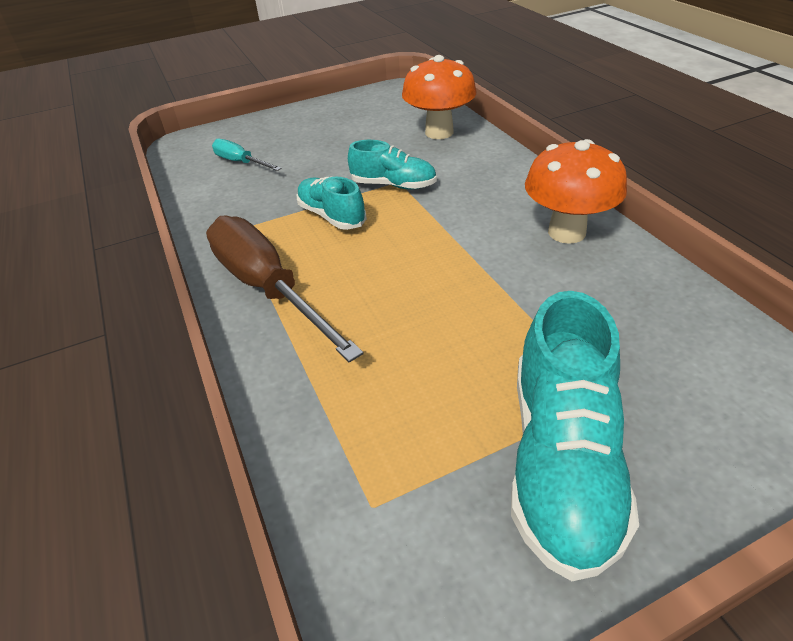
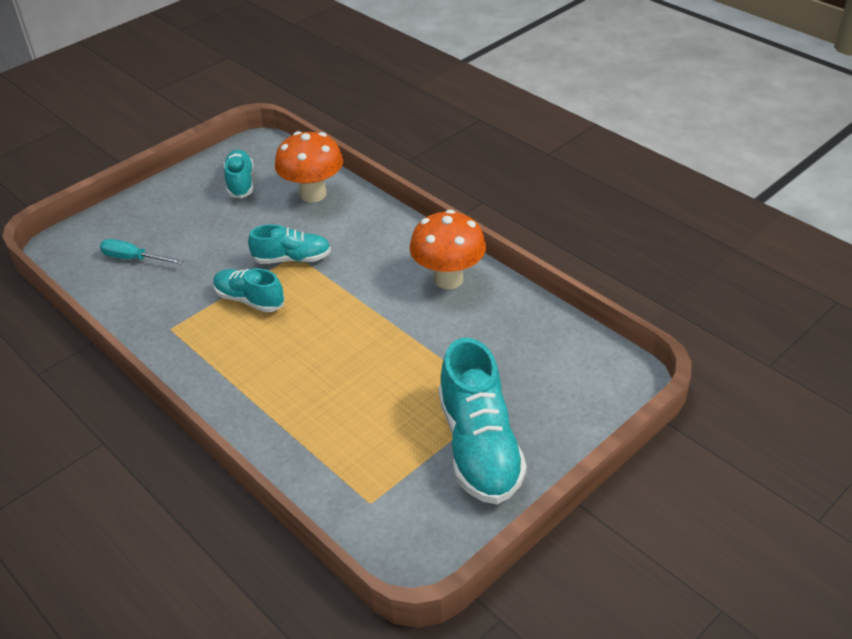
camera: 20 degrees left, 0 degrees up
brown screwdriver [206,216,364,363] -> none
none -> turquoise shoe [224,150,253,198]

